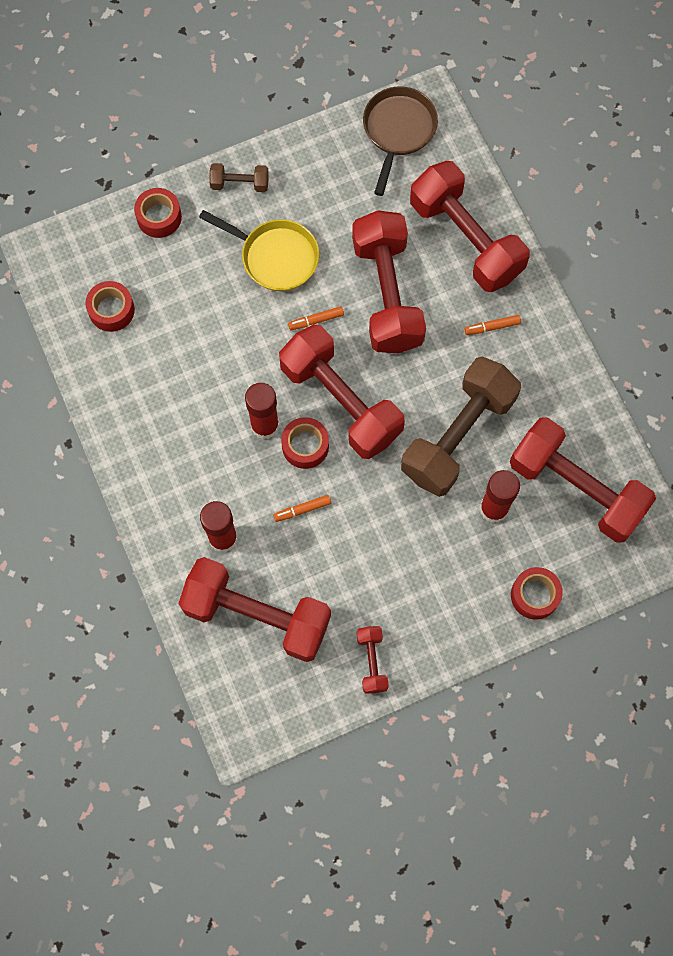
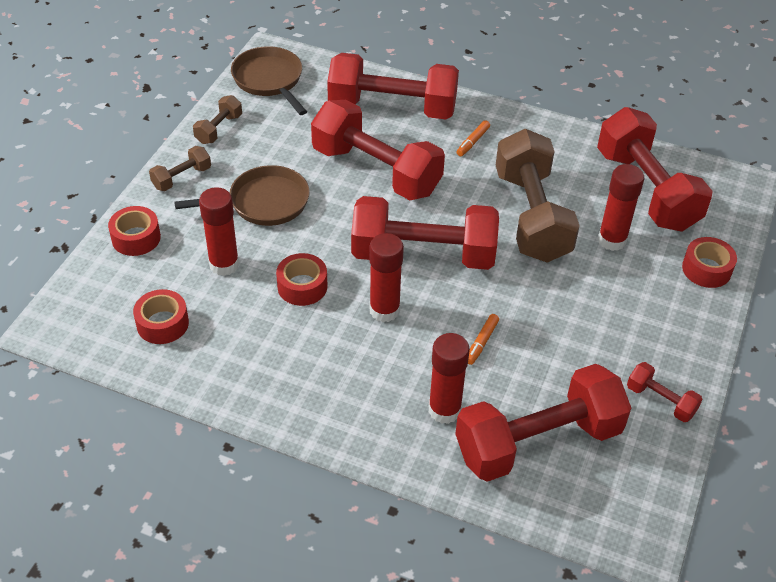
camera: 45 degrees left, 25 degrees down
yellow pan [199,210,319,291] -> brown pan [174,165,310,226]
red tape [281,417,329,469] -> red tape moved to [276,253,327,306]
orange marker [288,306,344,330] -> none
red dumbbell [510,417,656,543] -> red dumbbell turned 75 degrees clockwise [597,107,712,232]
none -> brown dumbbell [193,95,242,144]
none -> red glue stick [199,187,239,276]

